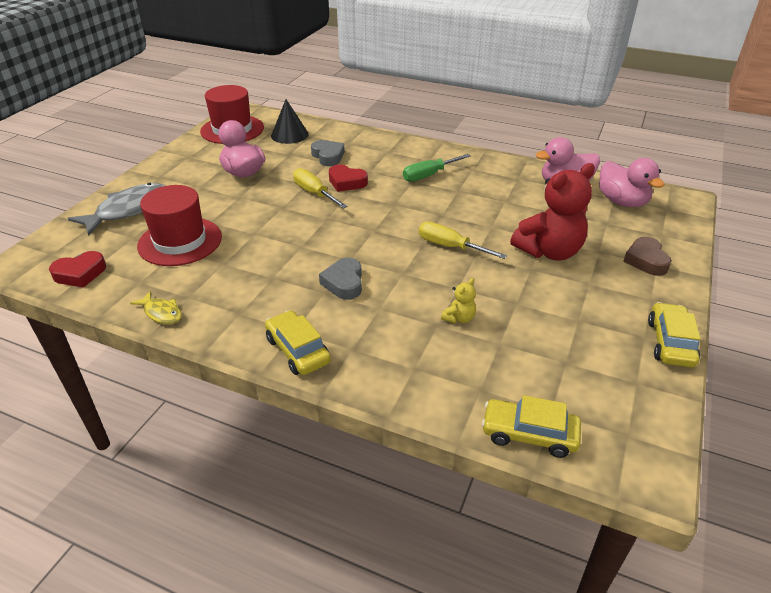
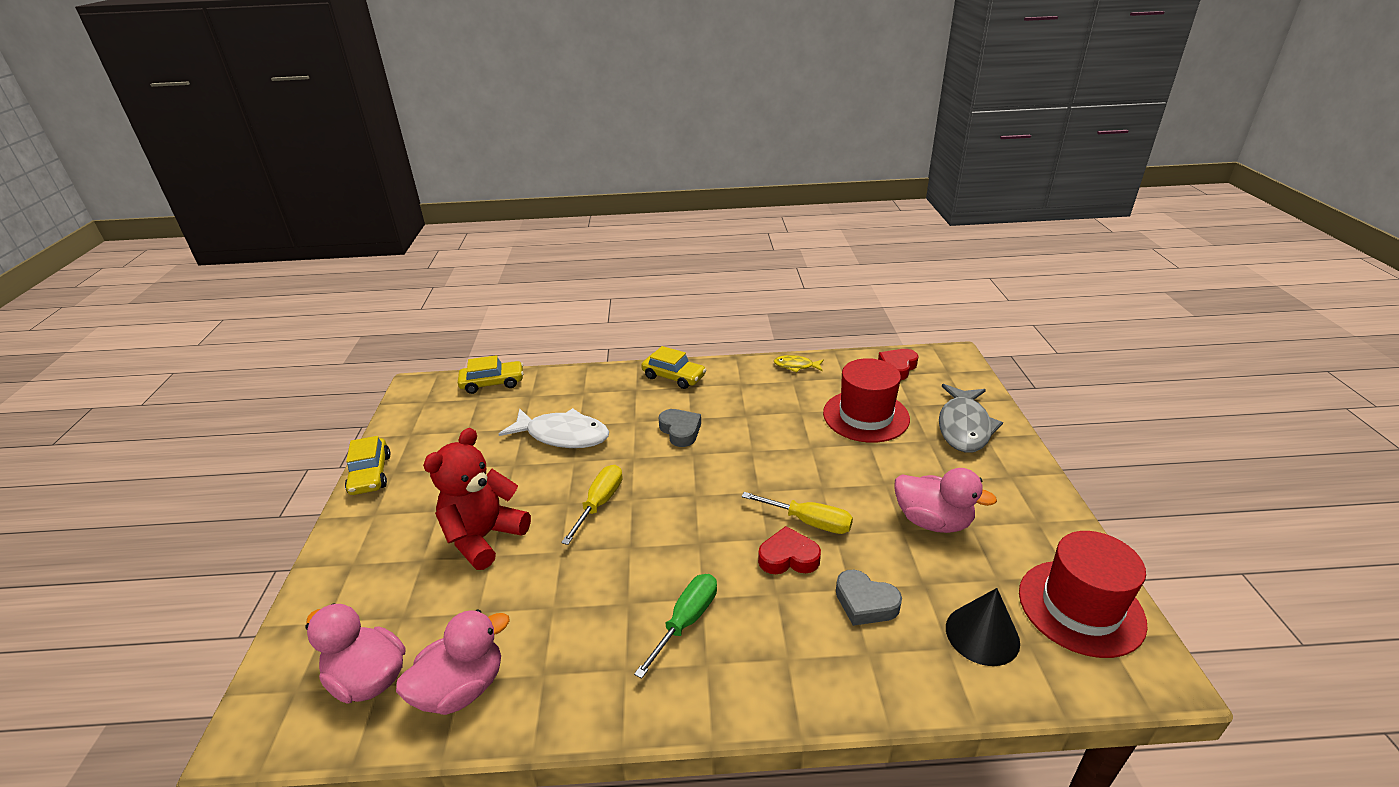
camera: 155 degrees right, 5 degrees down
yellow screwdriver [419,222,507,259] -> yellow screwdriver turned 75 degrees counterclockwise [561,465,622,545]
yellow teddy bear [441,278,476,324] -> white fish [499,408,609,448]
brown heart [623,237,672,276] -> none

